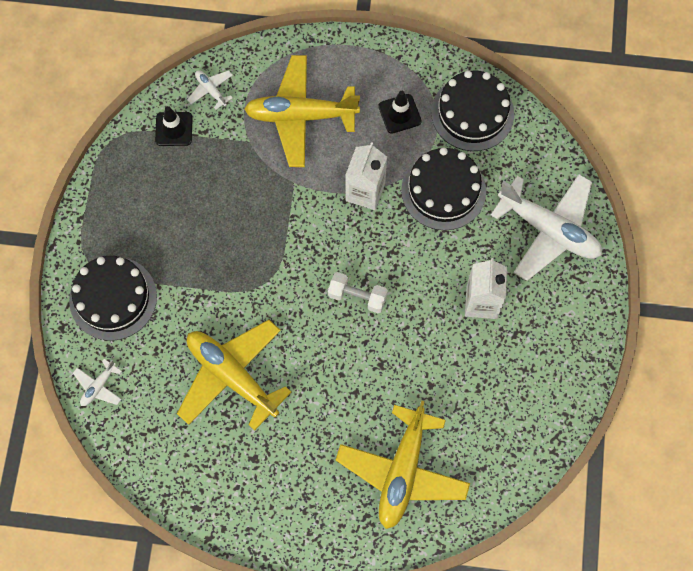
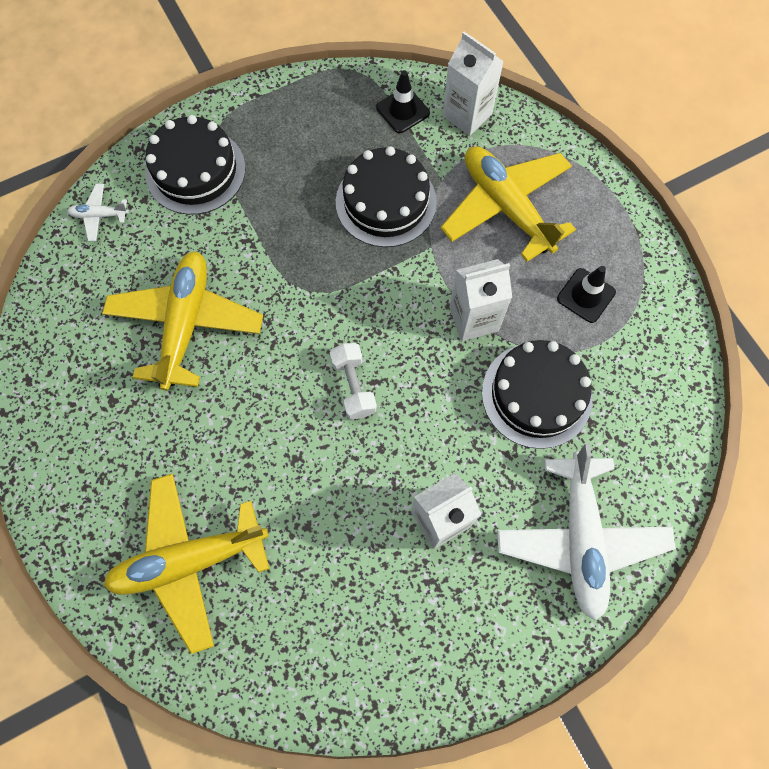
camera: 55 degrees right, 0 degrees up
white plane [187,70,233,110] -> white carton [442,32,504,136]
black cake [431,70,514,151] -> black cake moved to [336,146,437,247]

